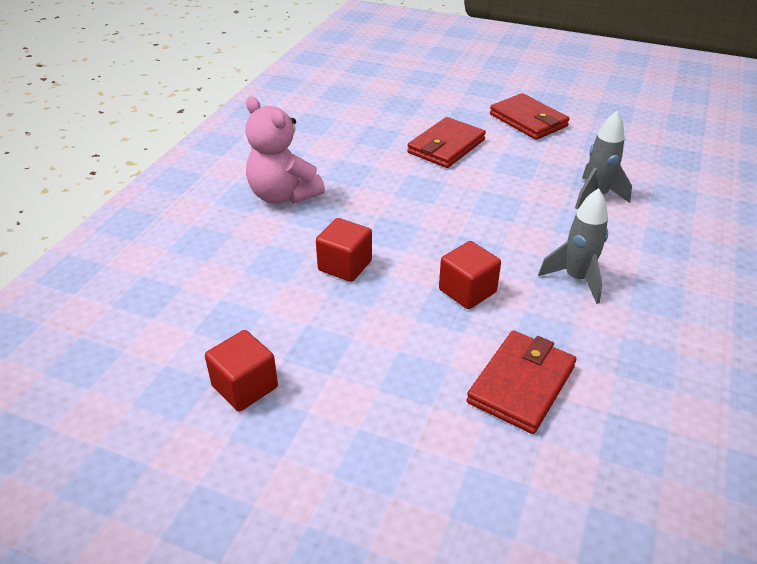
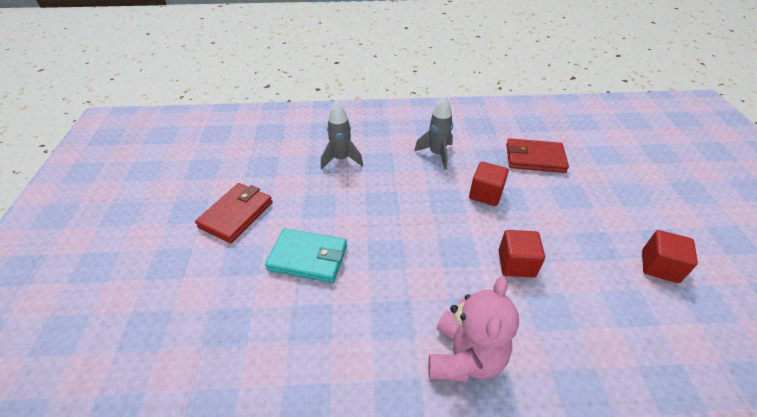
camera: 115 degrees left, 5 degrees up
red wallet [407,117,486,168] -> turquoise wallet [265,228,347,283]

